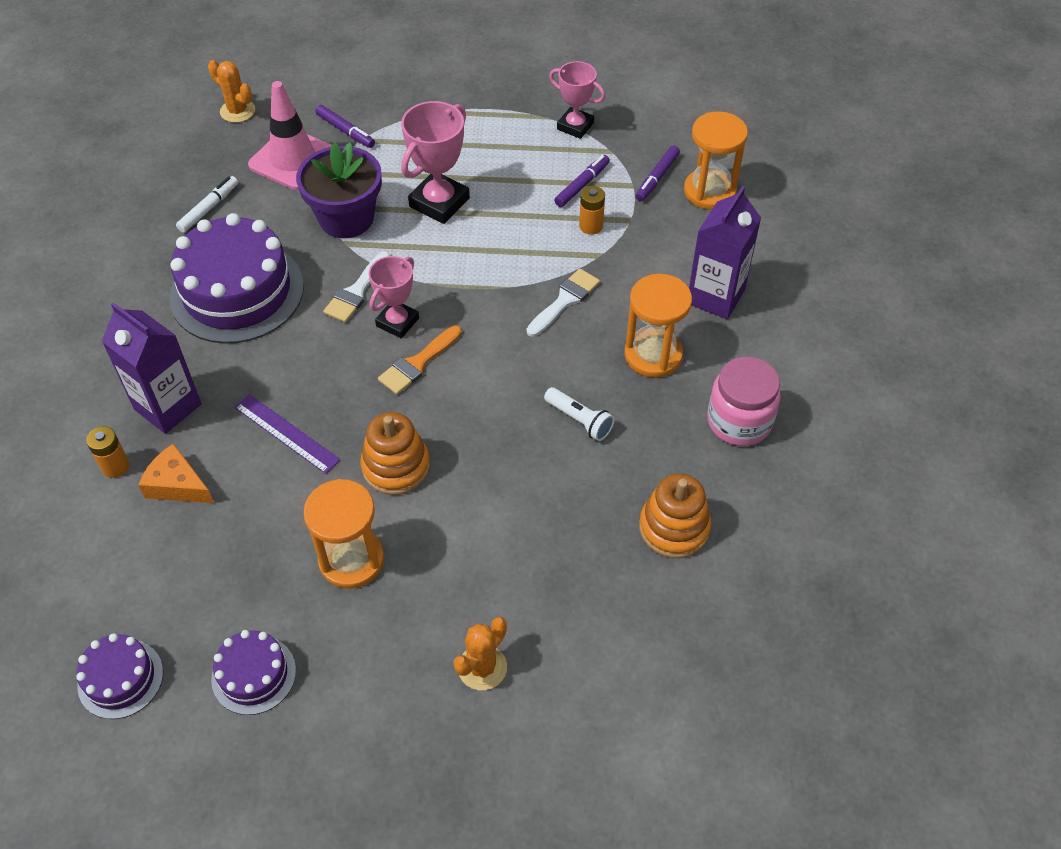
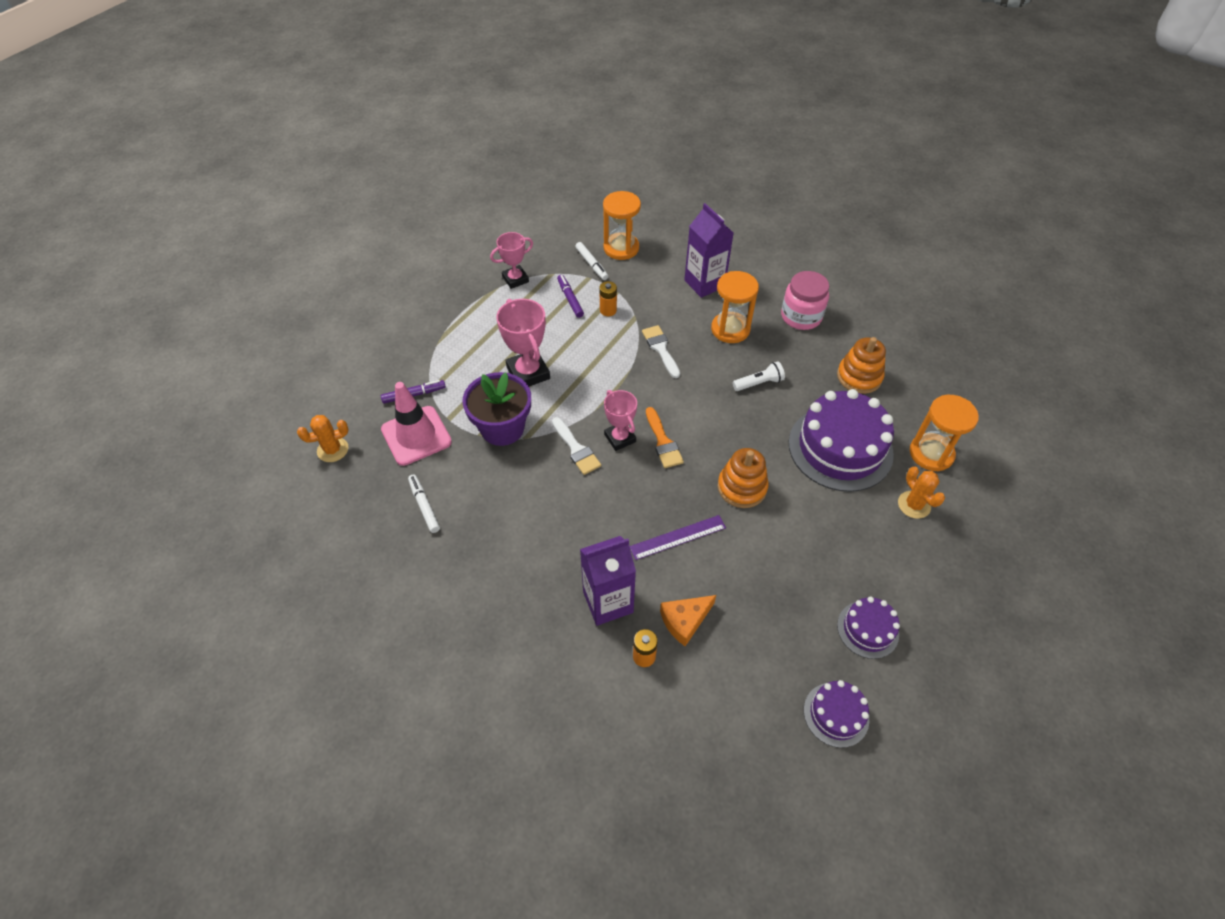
camera: 60 degrees left, 0 degrees up
purple cake [169,213,304,344] -> purple cake moved to [789,389,894,492]
orange hourglass [303,479,384,589] -> orange hourglass moved to [910,395,979,471]
purple marker [636,145,680,201] -> white marker [575,242,608,280]

